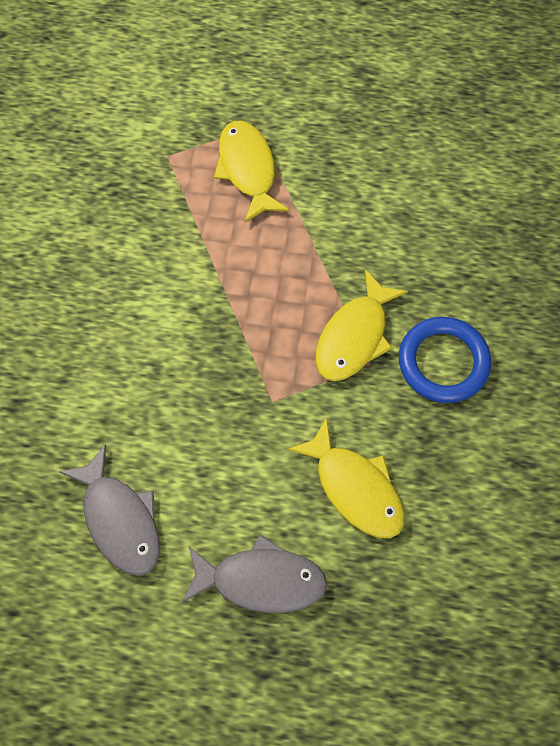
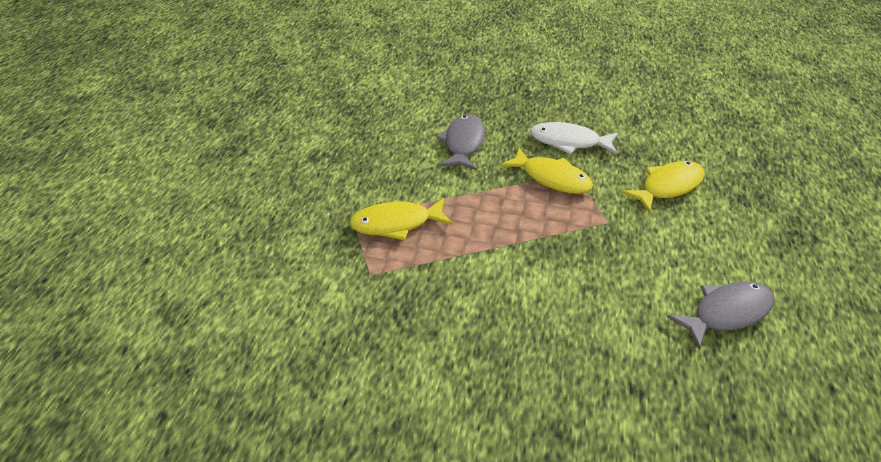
camera: 85 degrees left, 25 degrees down
grey fish [182,534,327,613] -> grey fish moved to [436,114,485,170]
blue ring [399,317,491,403] -> white fish [530,122,618,154]

